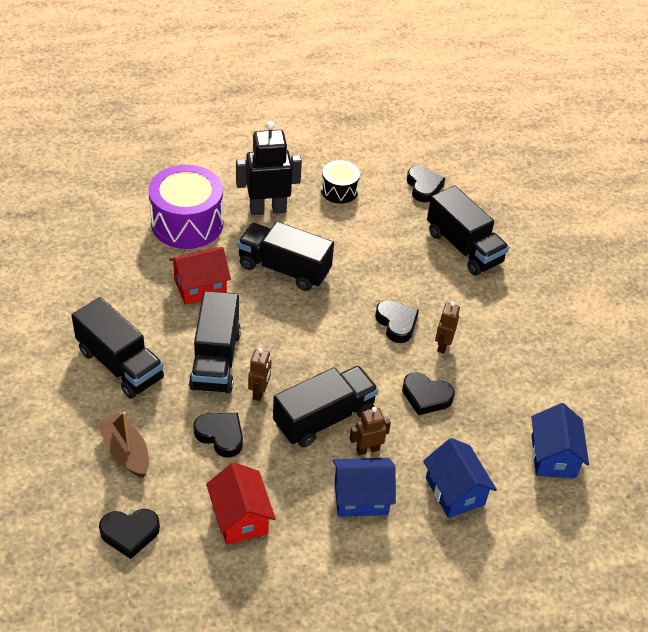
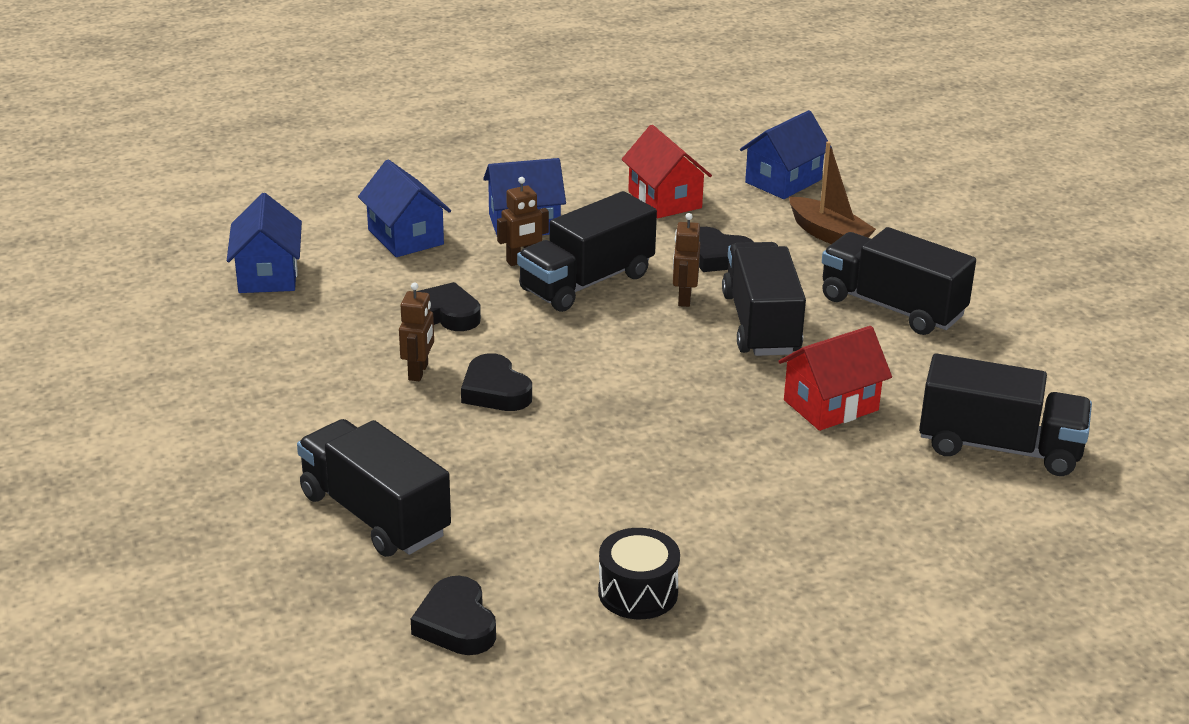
camera: 175 degrees right, 15 degrees down
black heart [99,509,160,559] -> blue house [740,110,831,199]
purple drum [148,165,223,249] -> none
black robot [236,121,302,215] -> none
black truck [237,221,334,291] -> black truck moved to [919,353,1092,476]

